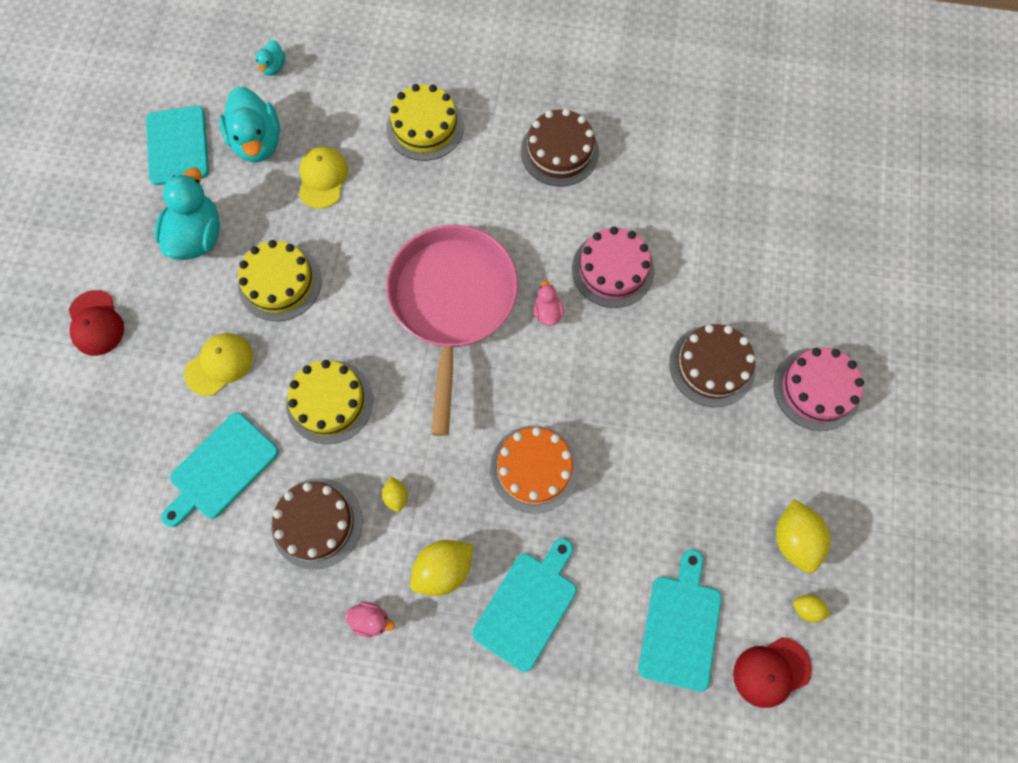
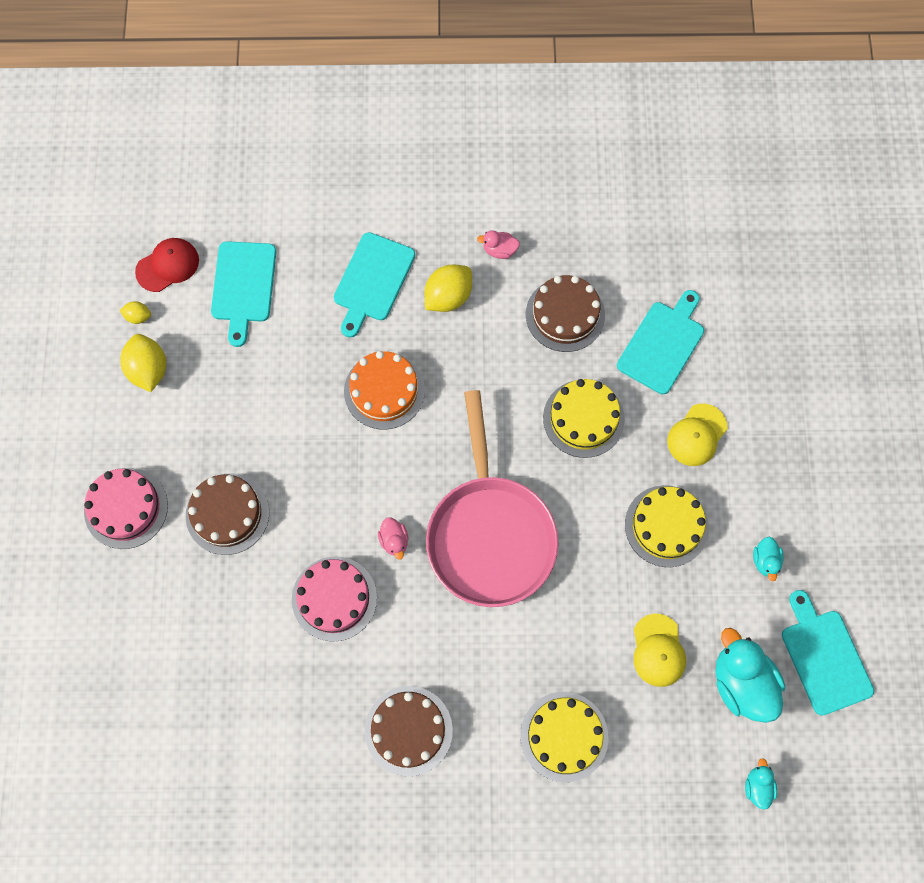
camera: 170 degrees right, 0 degrees up
red cap [69,290,124,356] -> none
turquoise duck [154,168,220,260] -> turquoise duck [753,537,784,581], size x0.49
yellow lemon [382,476,408,512] -> none

